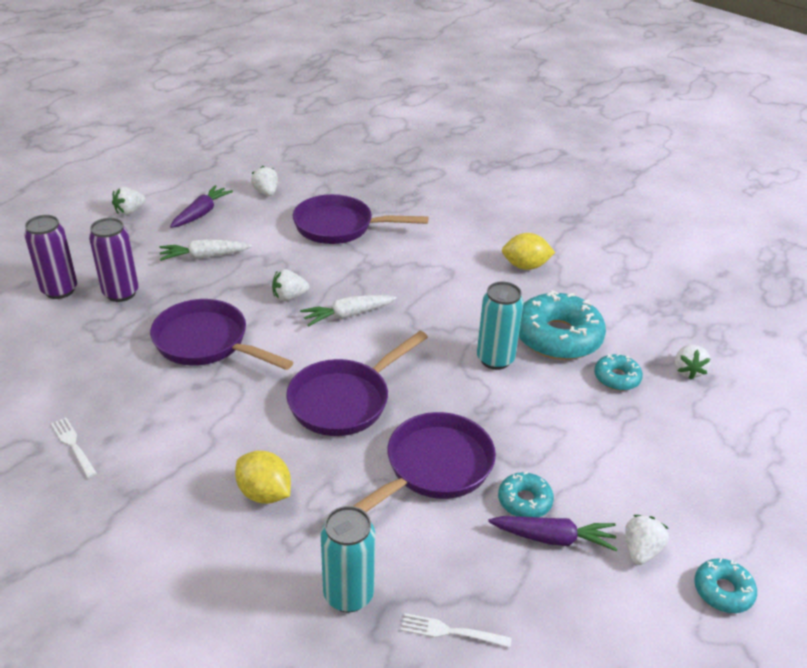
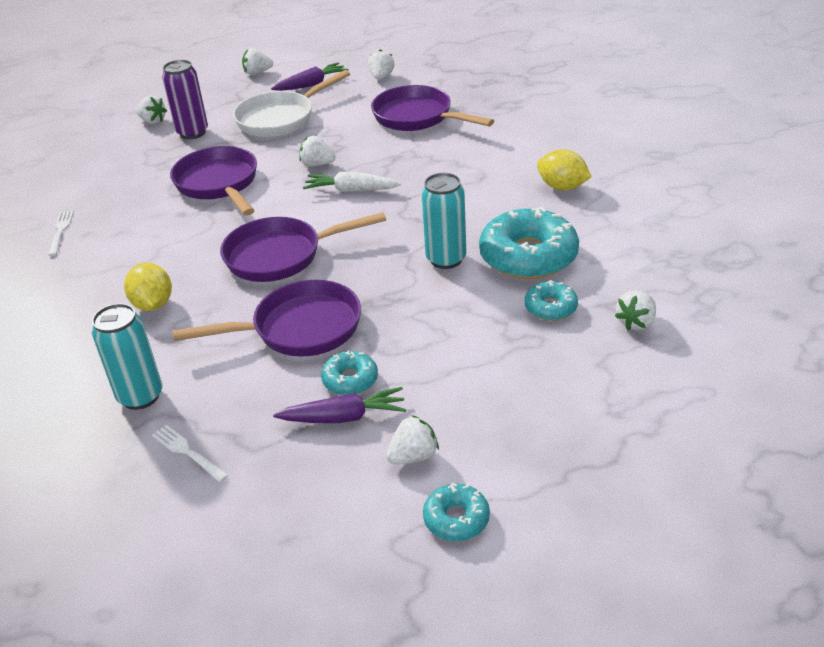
camera: 35 degrees right, 0 degrees up
purple can [24,215,77,299] -> white strawberry [136,95,167,124]
white carrot [159,239,252,261] -> white pan [233,70,350,137]
purple carrot [488,516,617,551] -> purple carrot turned 45 degrees counterclockwise [273,387,406,423]

